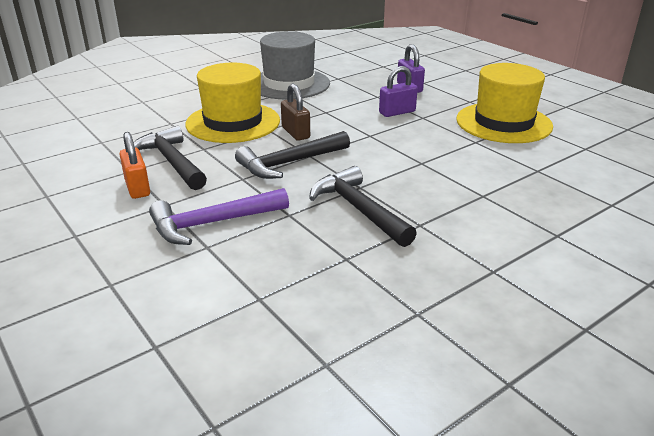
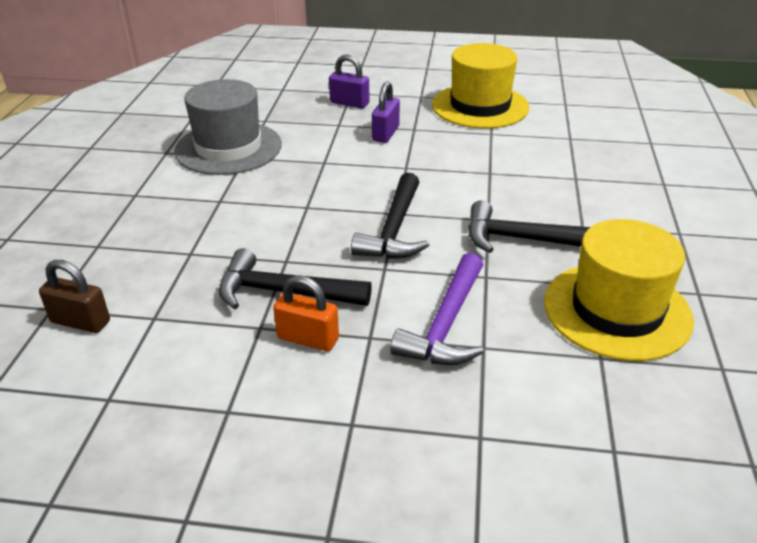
camera: 45 degrees left, 5 degrees up
yellow hat [185,63,280,143] -> yellow hat moved to [544,219,694,361]
brown padlock [281,84,310,141] -> brown padlock moved to [39,260,110,333]

